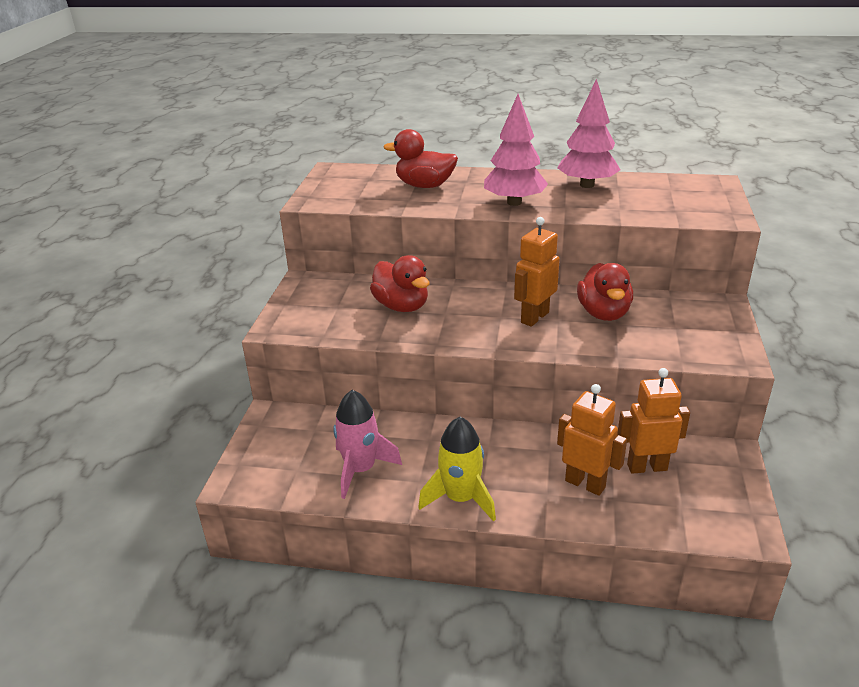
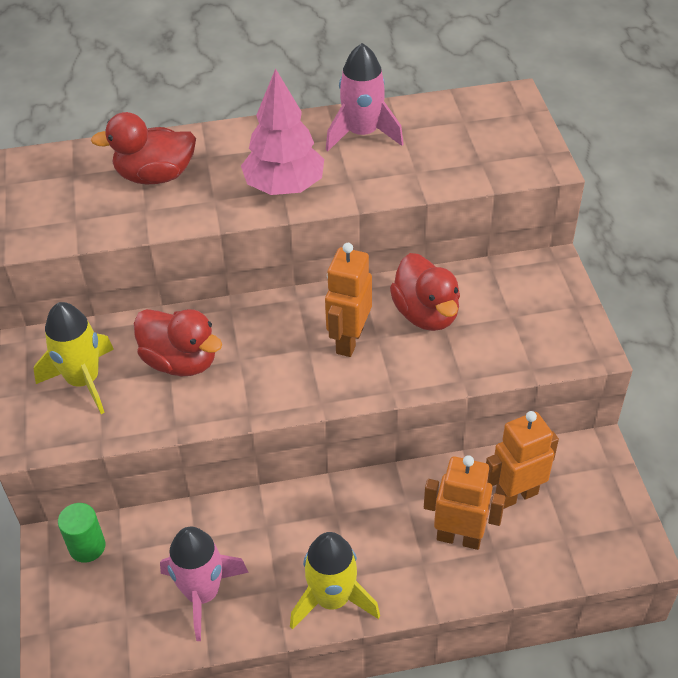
camera: 20 degrees left, 15 degrees up
pink tree [558,79,621,188] -> pink rocket [326,43,404,151]
none -> yellow rocket [34,302,114,414]
none -> green cylinder [58,503,105,563]

